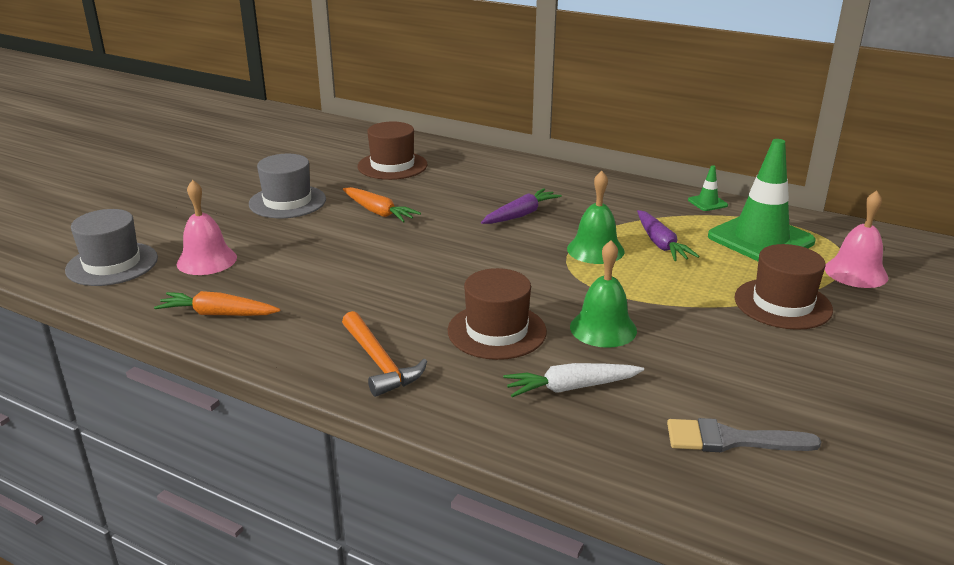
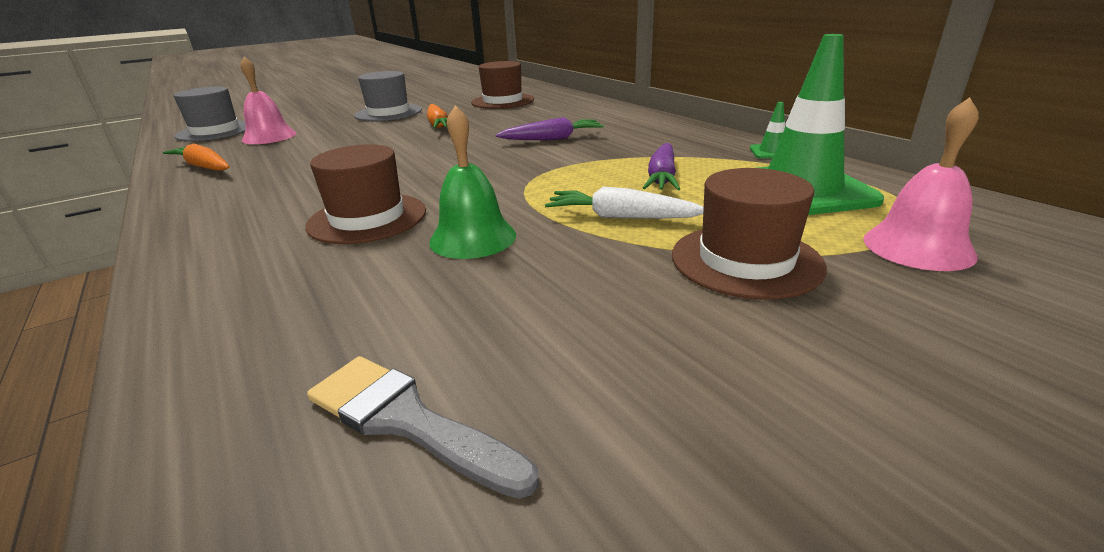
camera: 30 degrees right, 0 degrees up
orange hammer [342,311,427,397] -> none
white carrot [503,363,644,397] -> white carrot moved to [545,187,704,219]
green bell [567,171,625,264] -> none

